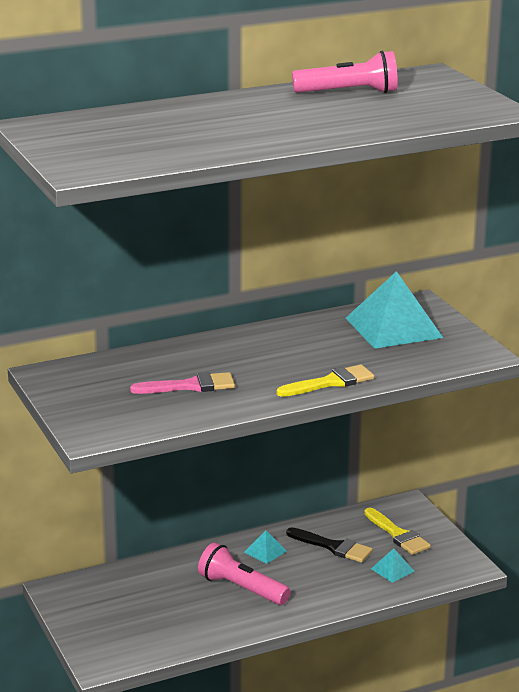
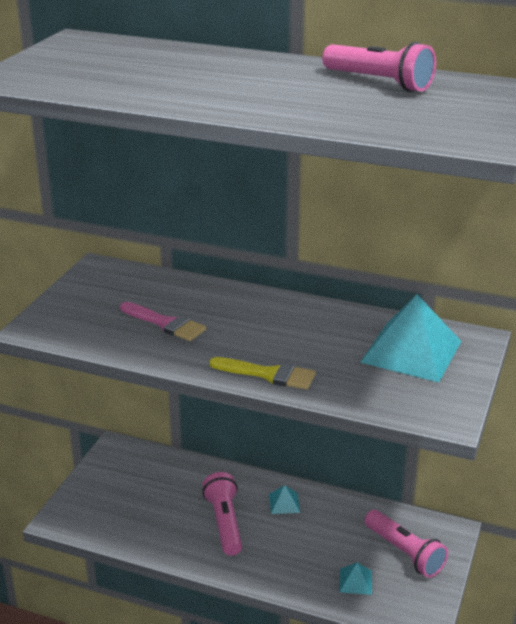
camera: 45 degrees right, 5 degrees up
black brush [286,527,373,563] -> none
yellow brush [364,508,431,555] -> pink flashlight [365,510,448,578]

